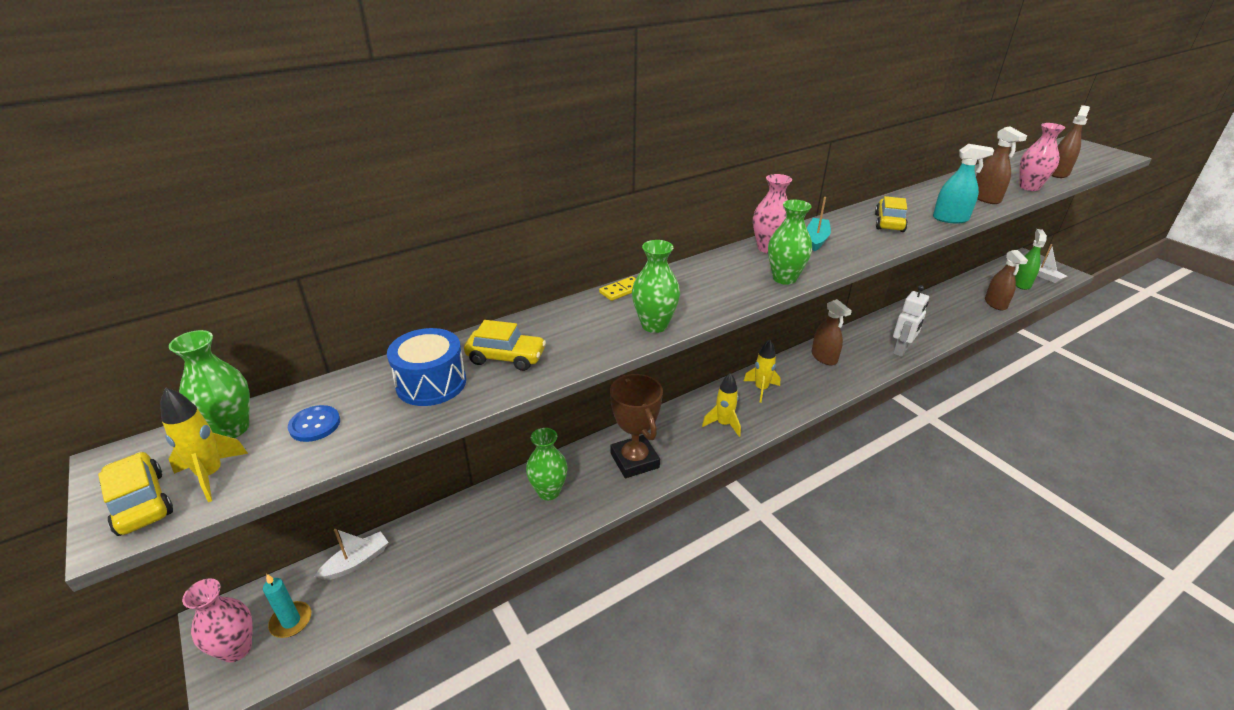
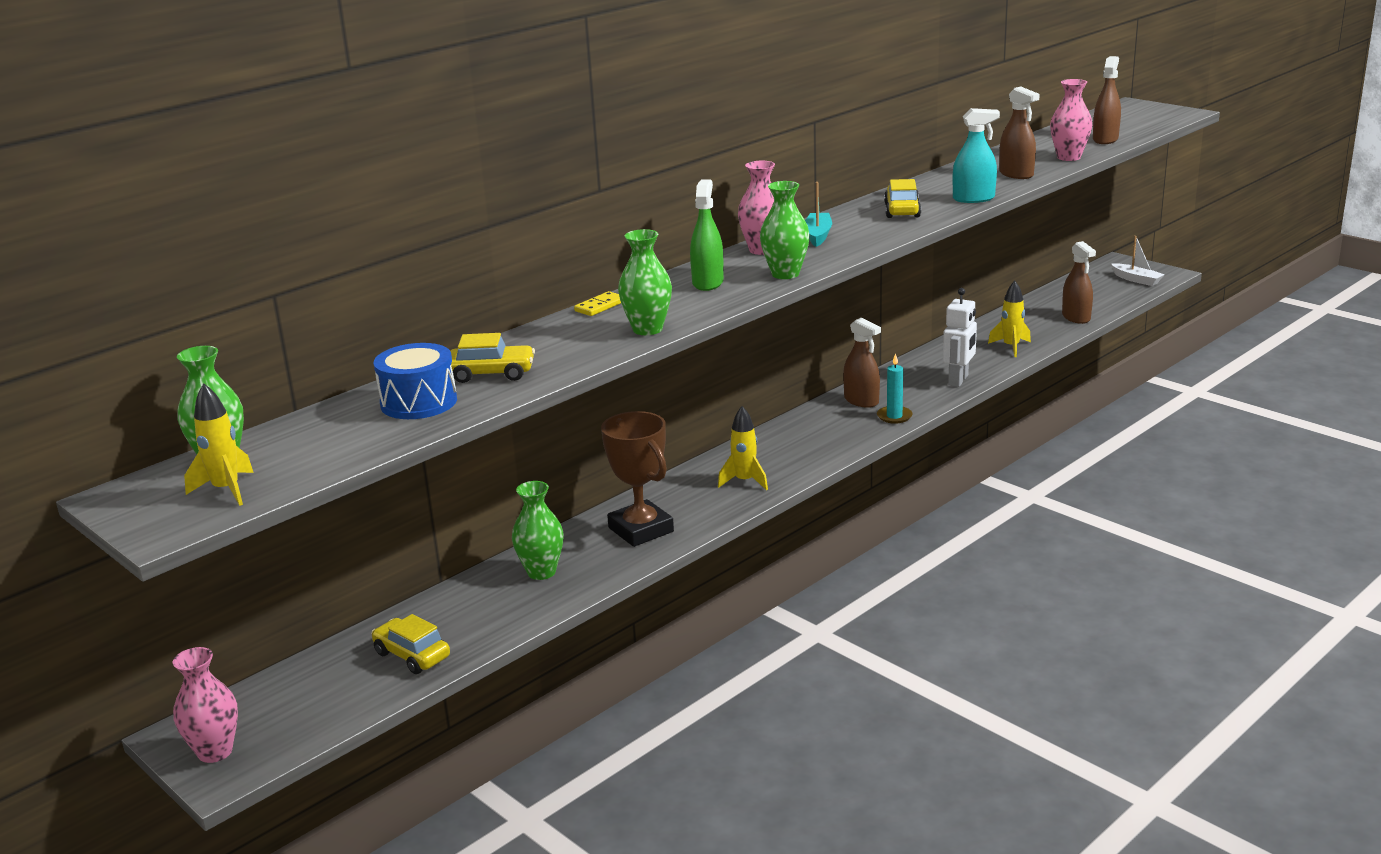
camera: 10 degrees left, 10 degrees down
yellow car [98,452,173,536] -> yellow car moved to [371,614,450,674]
turquoise candle [263,574,311,638] -> turquoise candle moved to [877,353,913,424]
blue button [288,405,340,442] -> none
white boat [315,529,389,580] -> none
yellow rocket [744,339,780,403] -> yellow rocket moved to [988,281,1031,357]
green spray bottle [1015,229,1047,290] -> green spray bottle moved to [690,179,724,291]

